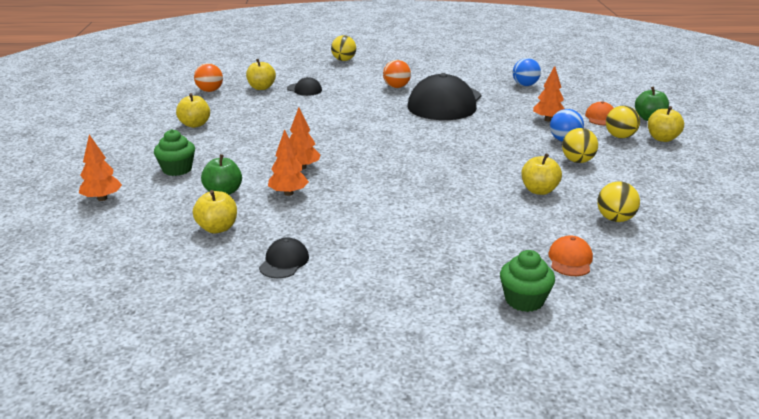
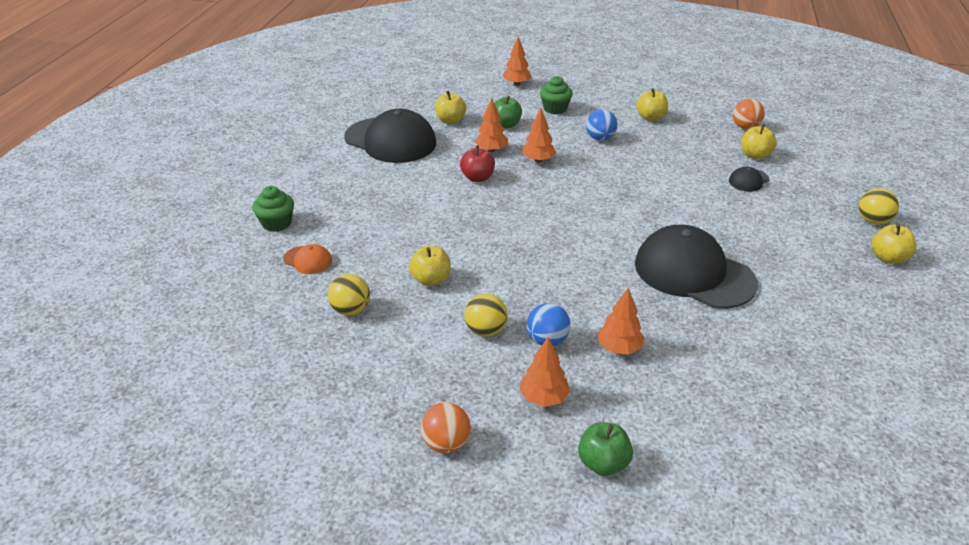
camera: 105 degrees right, 10 degrees up
black cap [259,237,309,278] -> black cap [344,109,436,163], size x2.36
orange ball [383,60,411,88] -> orange ball moved to [421,402,471,453]
blue ball [513,58,541,86] -> blue ball moved to [586,109,617,141]
orange cap [585,101,613,125] -> none
yellow ball [606,105,640,138] -> orange tree [519,337,570,407]
yellow apple [648,106,684,142] -> yellow apple moved to [872,224,917,264]
none -> red apple [460,146,495,182]

